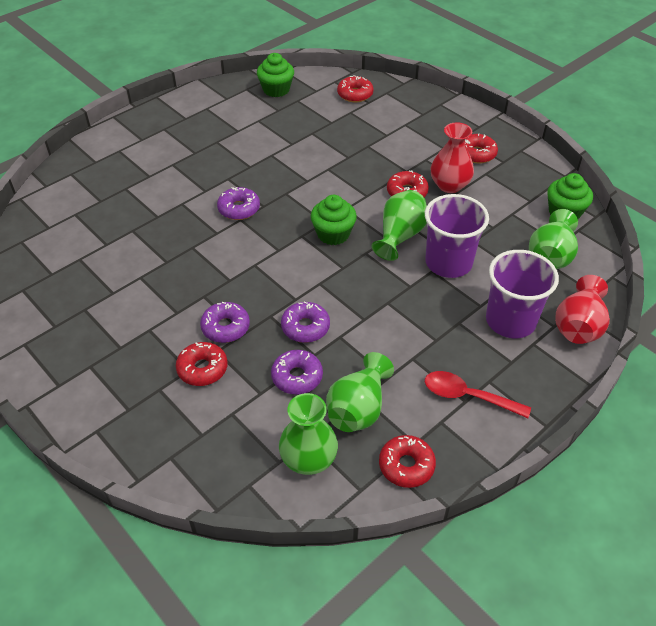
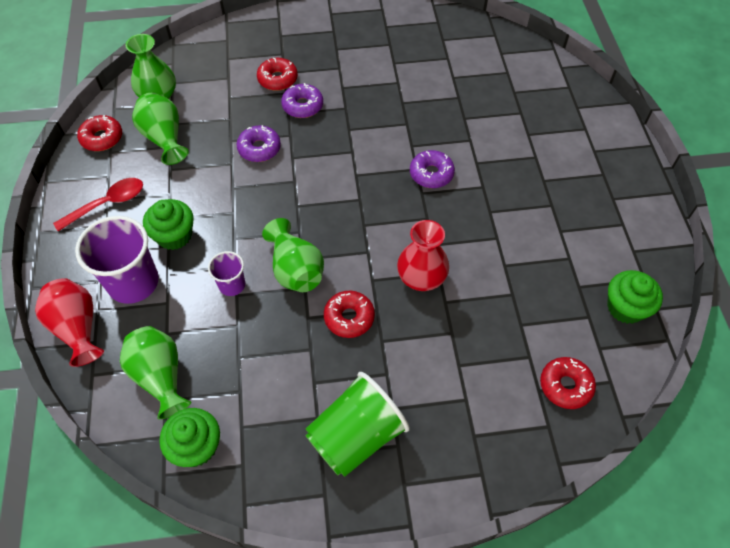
camera: 125 degrees right, 10 degrees up
purple donut [271,350,323,395] -> none
green cupcake [311,195,357,245] -> green cupcake moved to [143,199,194,250]
purple cup [425,194,489,278] -> purple cup [208,251,245,296], size x0.52
red vase [431,122,474,193] -> red vase moved to [397,220,449,291]
red donut [464,133,498,163] -> green cup [306,372,410,477]

